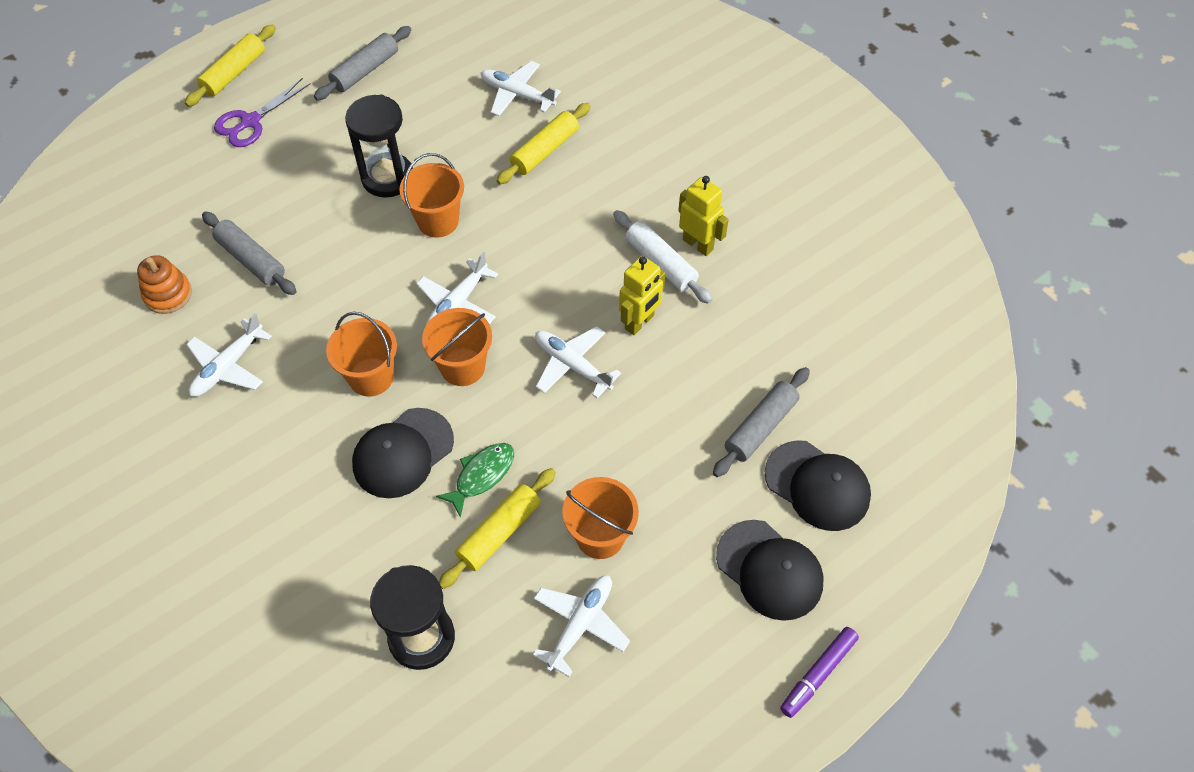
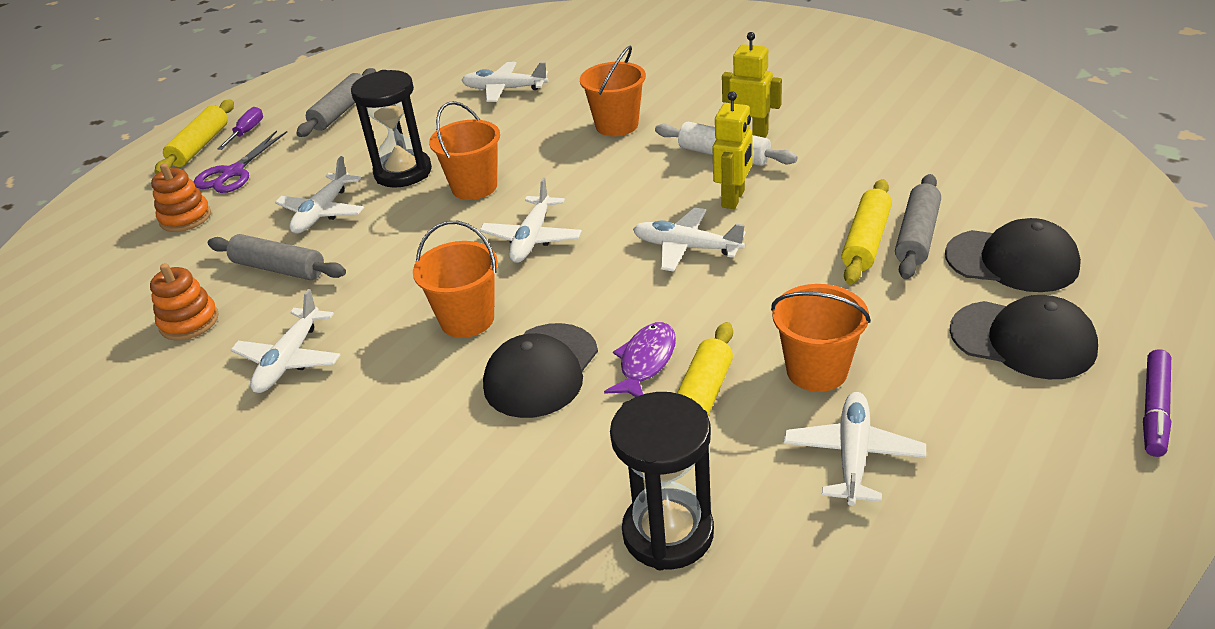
camera: 15 degrees left, 20 degrees down
orange bucket [422,308,492,386] -> orange bucket moved to [580,46,646,136]
green fish [436,443,514,518] -> purple fish [604,322,676,397]
yellow rolling pin [496,103,591,185] -> yellow rolling pin moved to [842,179,892,285]
none -> orange stacking toy [151,163,211,232]
none -> purple screwdriver [217,107,263,150]
none -> white plane [275,156,364,234]

